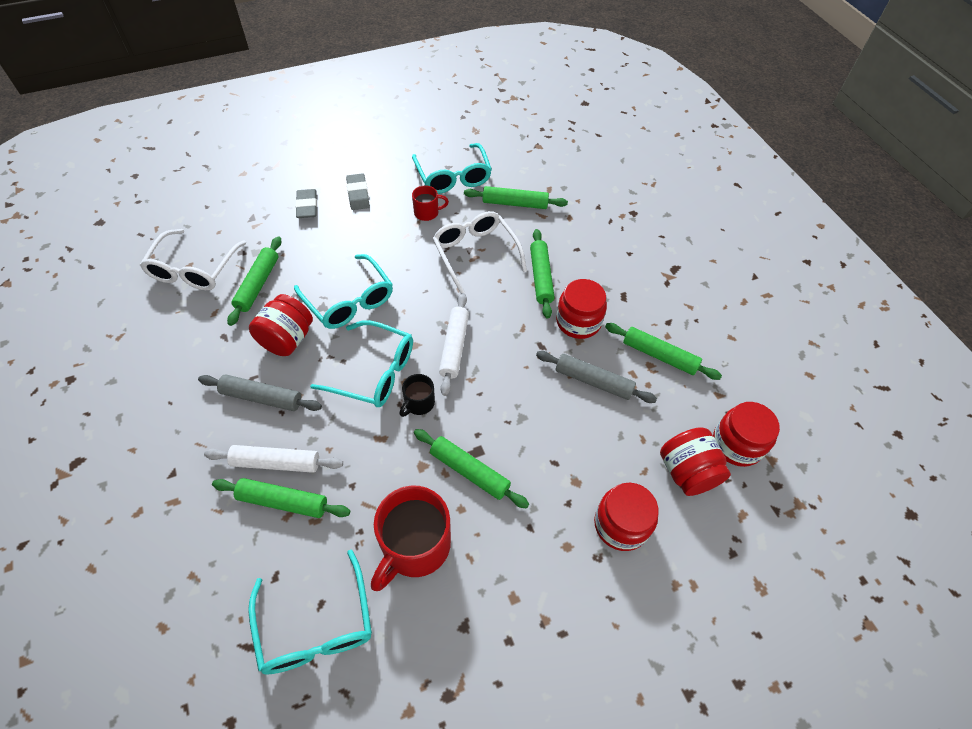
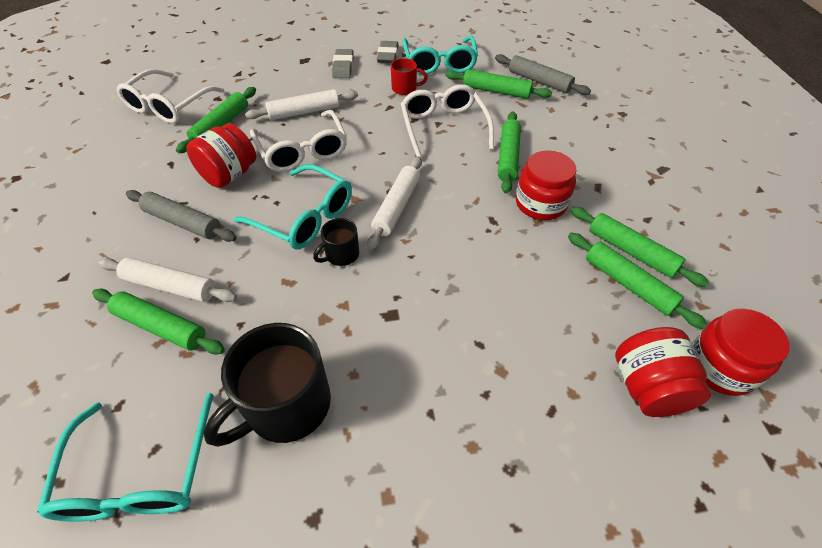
camera: 15 degrees right, 5 degrees down
turquoise glasses [294,254,393,329] -> white glasses [250,110,347,172]
grey eraser [295,189,317,218] -> grey eraser moved to [377,41,399,63]
red mug [371,486,451,591] -> black mug [204,323,331,447]
green rolling pin [414,429,529,509] -> green rolling pin moved to [568,233,707,329]
grey rolling pin [536,351,657,403] -> grey rolling pin moved to [495,54,591,95]
red jar [594,483,658,551] -> none
none -> white rolling pin [245,89,358,120]

